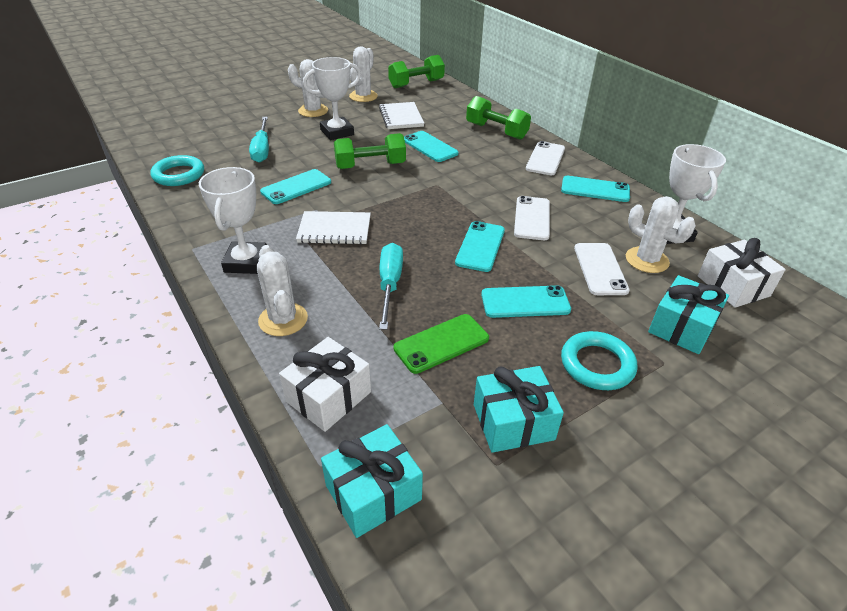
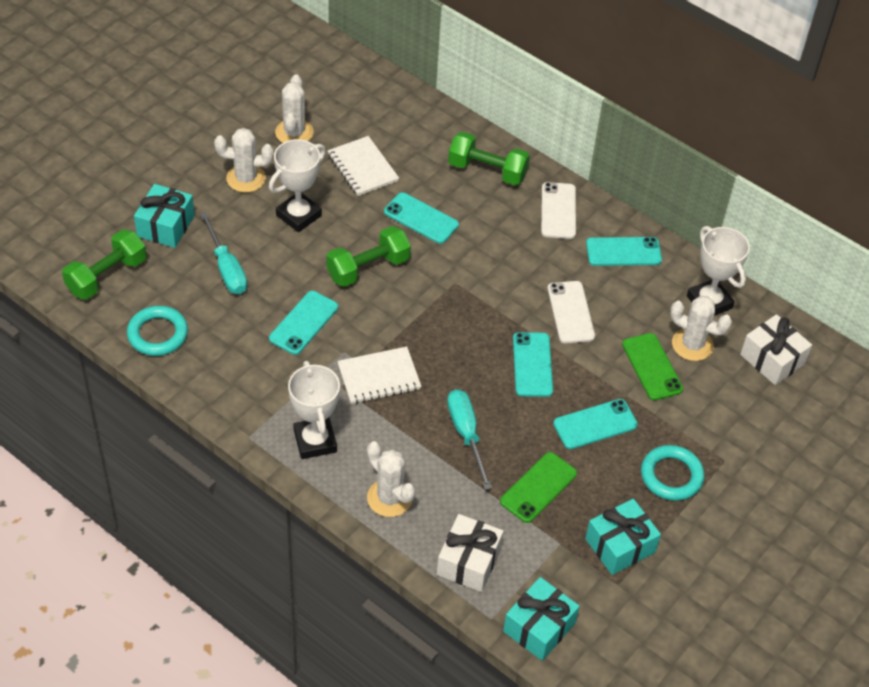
camera: 20 degrees left, 10 degrees up
green dumbbell [388,55,445,88] -> green dumbbell moved to [62,229,147,299]
white phone [574,243,630,295] -> green phone [622,333,683,400]
turquoise gift [648,275,729,354] -> turquoise gift moved to [134,184,195,248]

